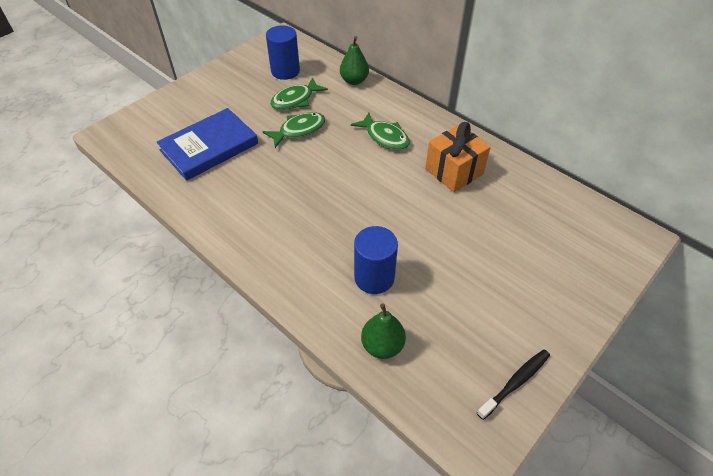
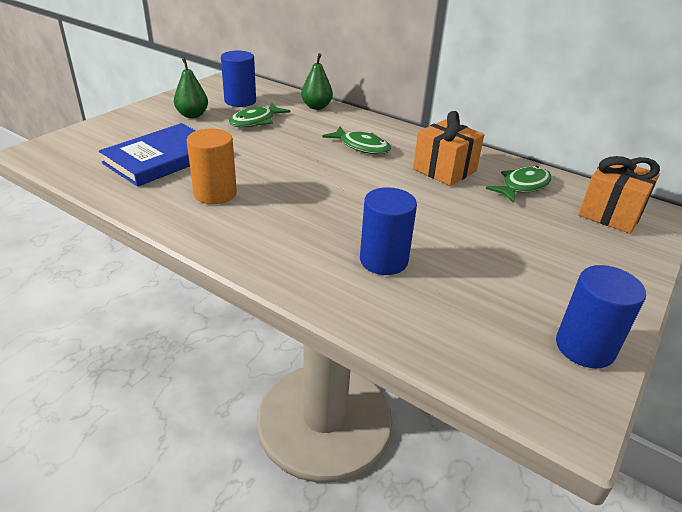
camera: 10 degrees left, 15 degrees down
green fish [262,112,326,148] -> green fish moved to [486,166,552,203]
green pear [361,303,406,359] -> green pear moved to [174,58,208,118]
black toothbrush [477,349,550,420] -> blue cylinder [556,265,646,368]
none -> orange cylinder [186,129,237,204]
none -> orange gift [578,156,660,234]

